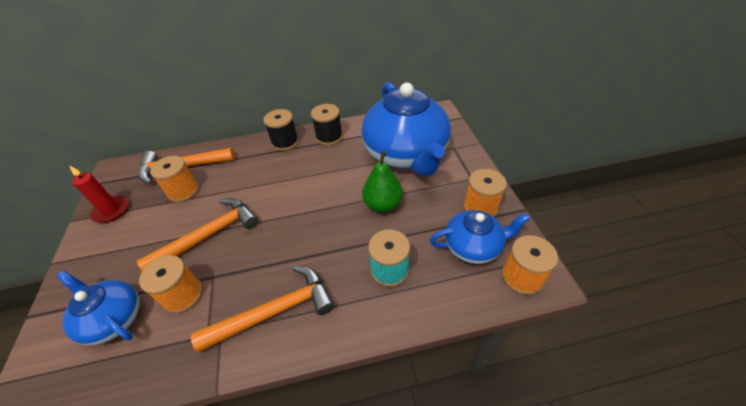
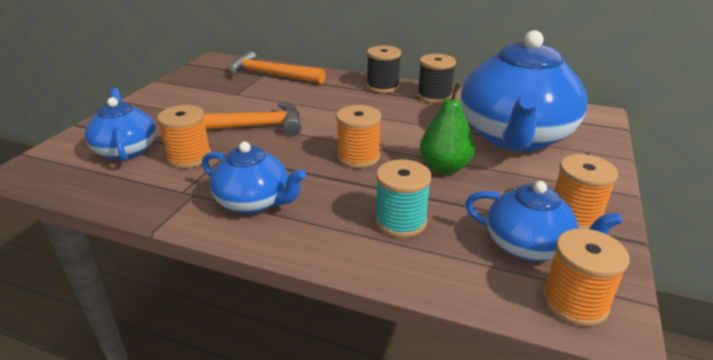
camera: 30 degrees right, 15 degrees down
red candle [69,165,129,223] -> none
orange spool [150,156,199,202] -> orange spool moved to [336,105,381,168]
orange hammer [191,266,335,352] -> blue teapot [202,142,306,214]

